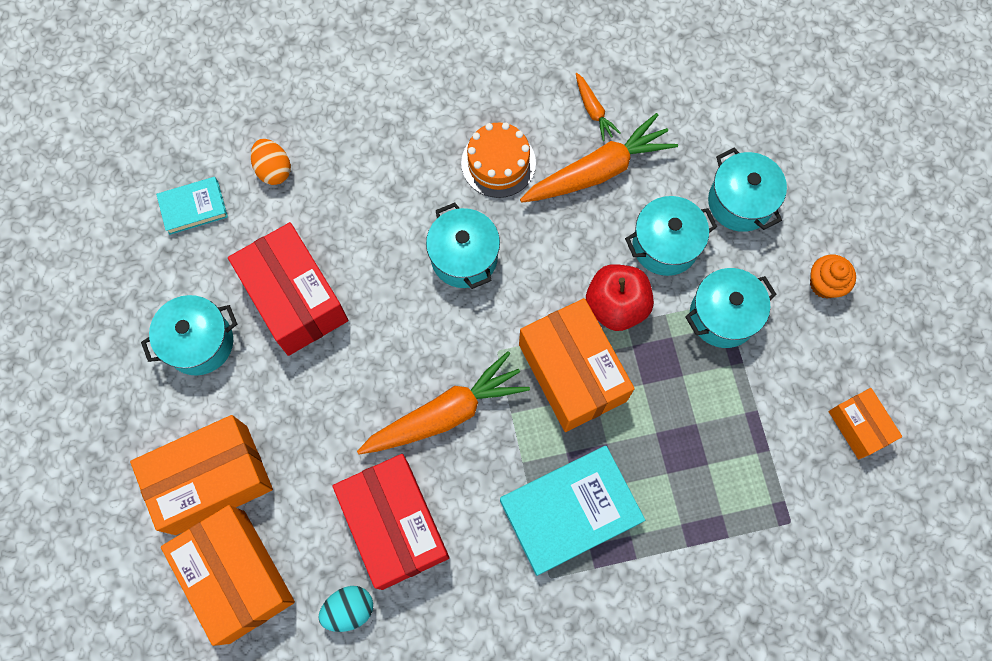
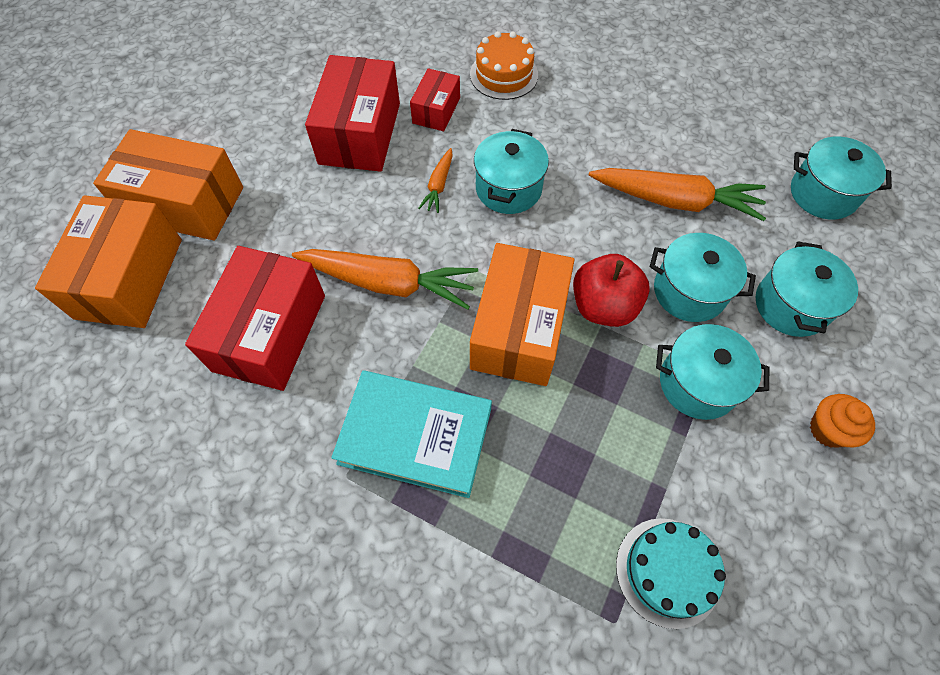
camera: 40 degrees right, 10 degrees down
turquoise pot [141,295,237,375] -> turquoise pot moved to [791,136,892,220]
turquoise book [156,177,228,235] -> none
orange egg [251,139,291,185] -> none
turquoise egg [318,586,373,632] -> none
orange cake [461,122,536,198] -> orange cake moved to [470,31,538,100]
orange carrot [576,73,621,141] -> orange carrot moved to [418,148,453,213]
orange box [828,388,902,459] -> none
none -> red box [410,68,460,131]
none -> turquoise cake [616,518,726,629]

